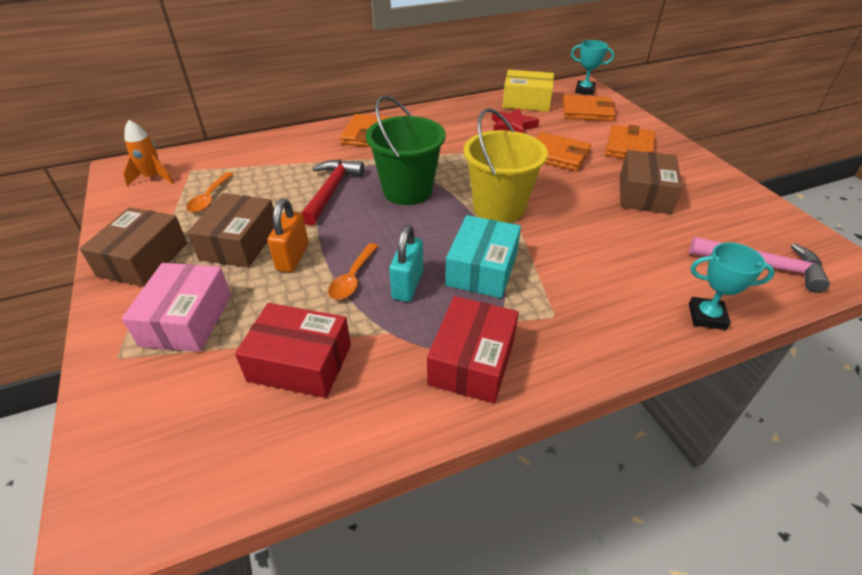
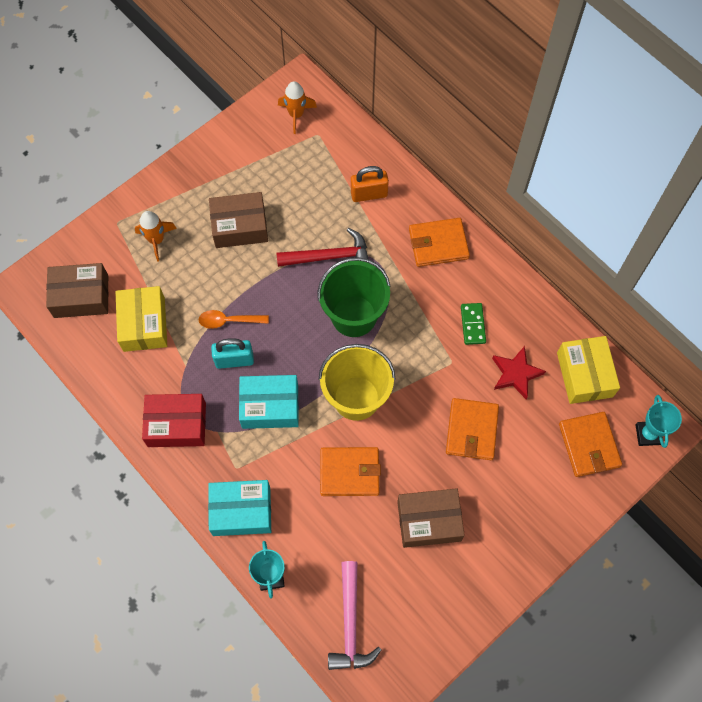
camera: 70 degrees right, 25 degrees up
brown box [80,207,187,287] -> brown box moved to [46,263,109,318]
pink box [121,263,231,352] -> orange rocket [135,211,177,262]
orange spoon [186,172,233,213] -> none
red box [235,303,351,398] -> yellow box [115,286,167,352]
orange padlock [267,199,309,272] -> orange padlock moved to [351,166,389,202]
orange wallet [605,125,655,159] -> orange wallet moved to [320,447,381,496]
none -> turquoise box [208,480,271,536]
none -> green domino [461,303,486,345]

